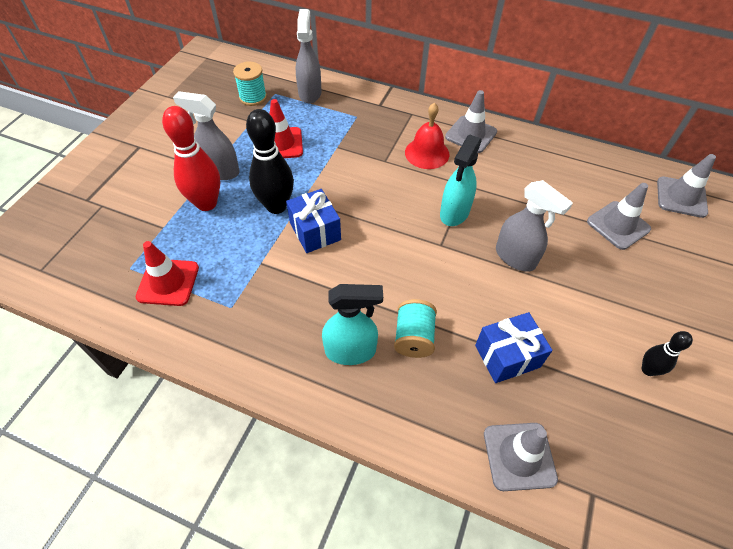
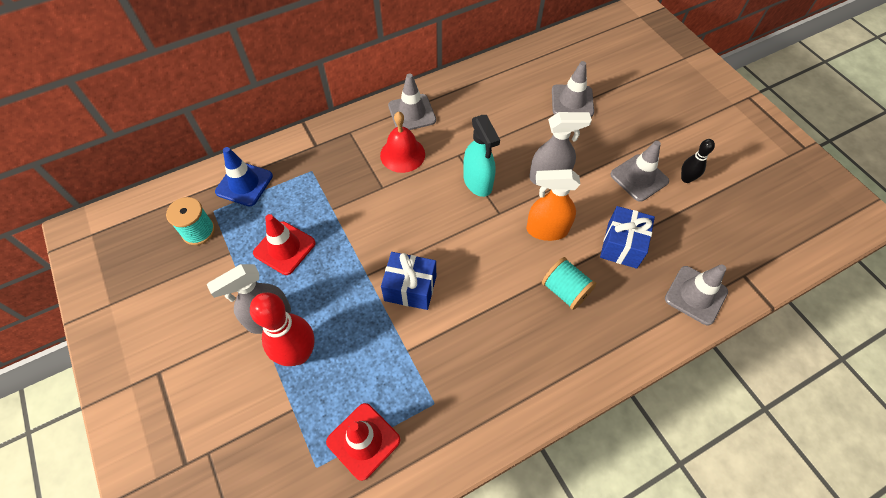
camera: 50 degrees left, 5 degrees up
black bowling pin [246,109,294,214] -> none
grey spray bottle [296,9,322,103] -> blue traffic cone [215,147,273,207]
turquoise spray bottle [322,284,383,365] -> none
grey traffic cone [657,154,716,218] -> grey traffic cone moved to [610,141,669,202]
none -> orange spray bottle [526,169,580,241]

